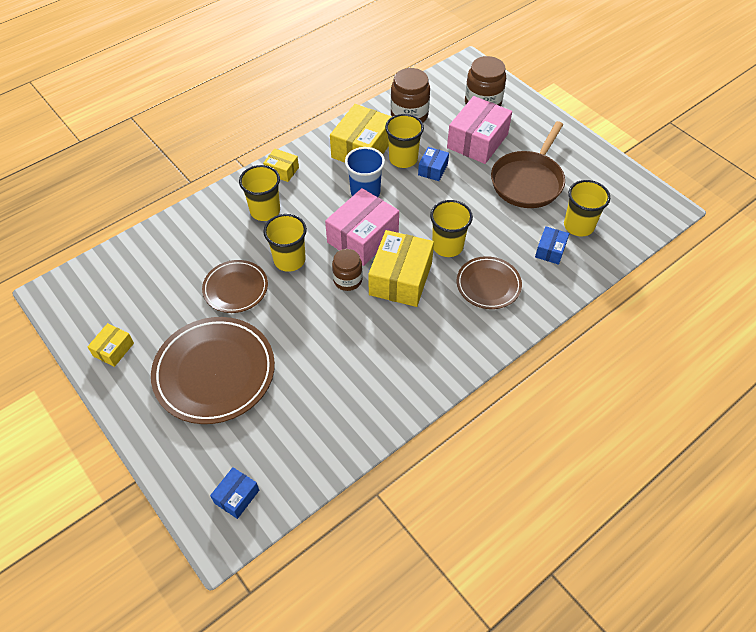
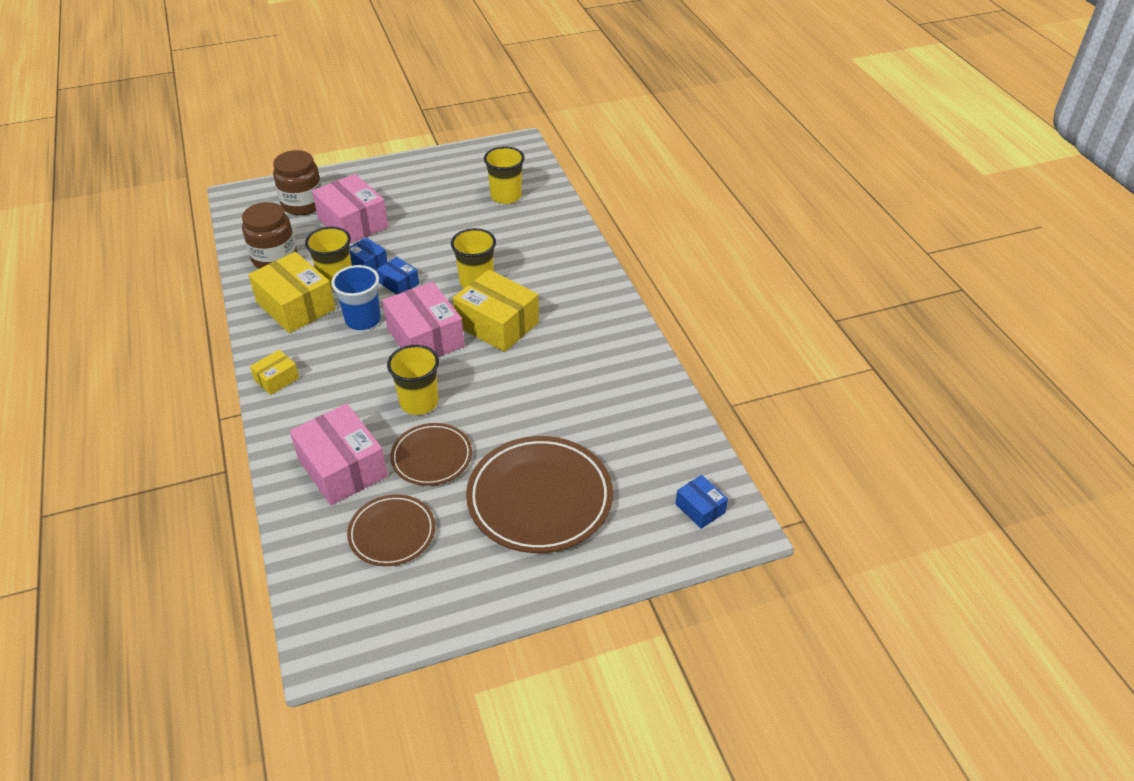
camera: 70 degrees left, 10 degrees down
yellow box [87,323,134,367] -> none
yellow cup [239,165,280,221] -> none
brown jar [332,249,363,291] -> none
brown plate [457,256,522,309] -> brown plate moved to [347,494,435,566]
brown pan [491,121,565,208] -> none
blue box [535,226,569,265] -> blue box moved to [377,257,419,295]
none -> pink box [290,404,388,505]

